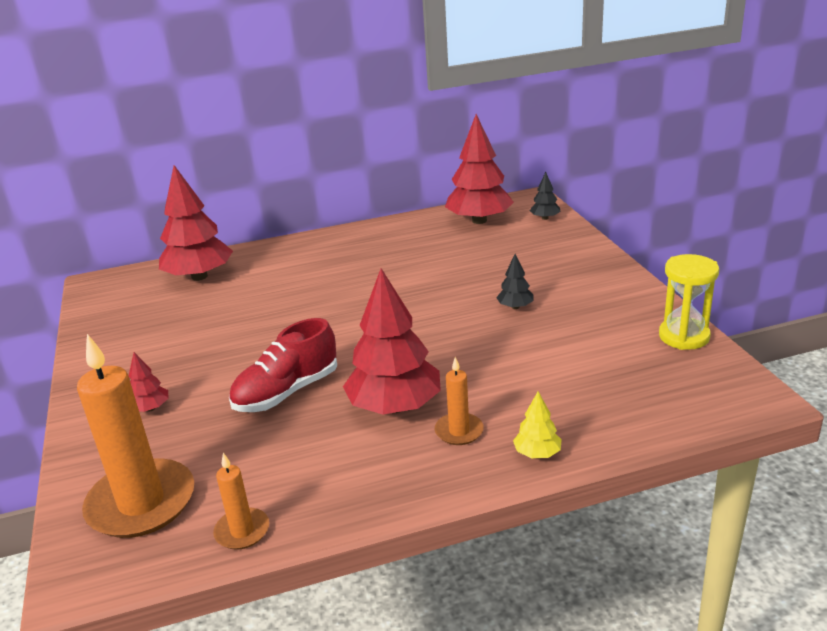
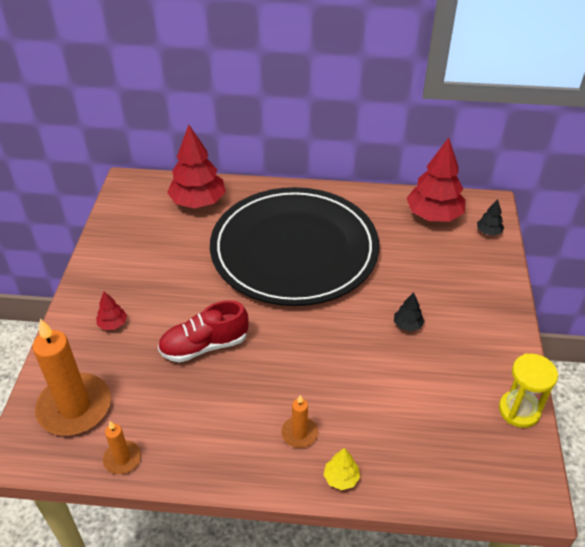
camera: 20 degrees right, 15 degrees up
red tree [343,268,441,415] -> none
none -> black plate [210,187,379,306]

